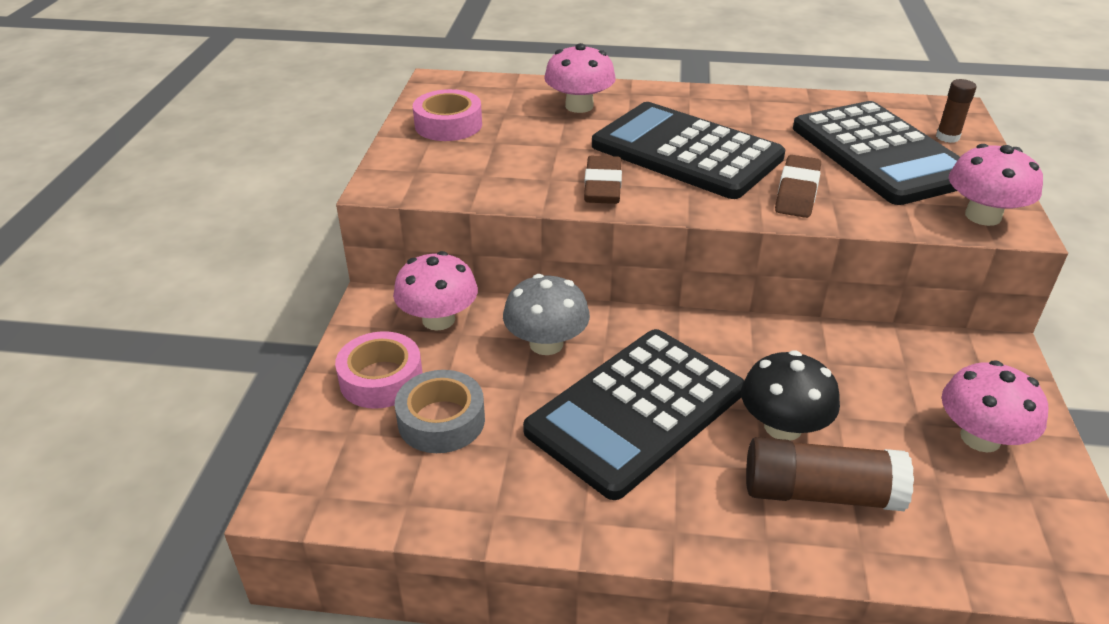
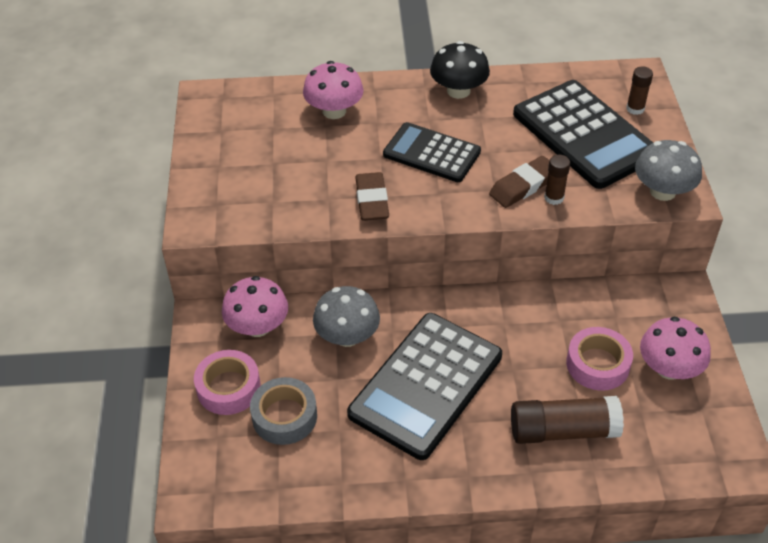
camera: 10 degrees left, 10 degrees up
pink tape [413,89,482,141] -> pink tape moved to [566,327,633,391]
black calculator [592,102,785,199] -> black calculator [383,122,481,182], size x0.63
black mushroom [741,350,840,441] -> black mushroom moved to [430,41,490,99]
brown eraser [775,155,821,218] -> brown eraser turned 45 degrees clockwise [489,156,550,208]
pink mushroom [949,144,1043,226] -> grey mushroom [635,140,702,201]
none -> brown glue stick [544,155,570,205]

